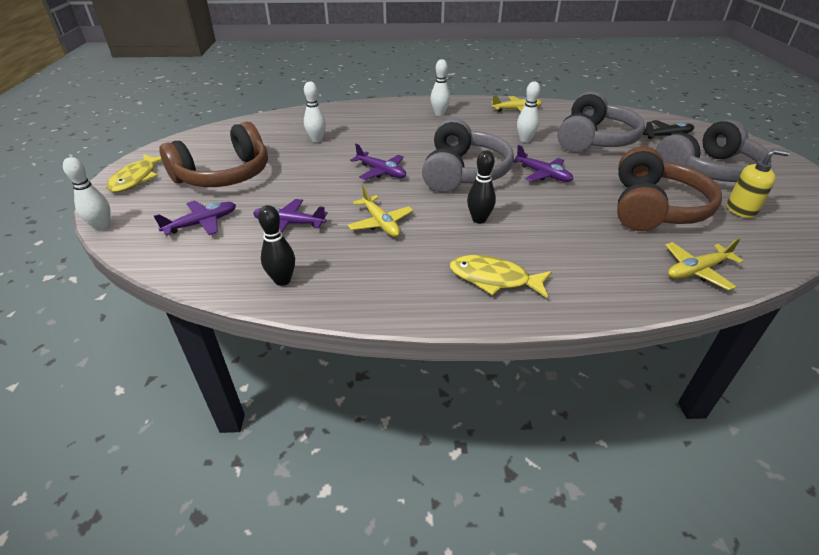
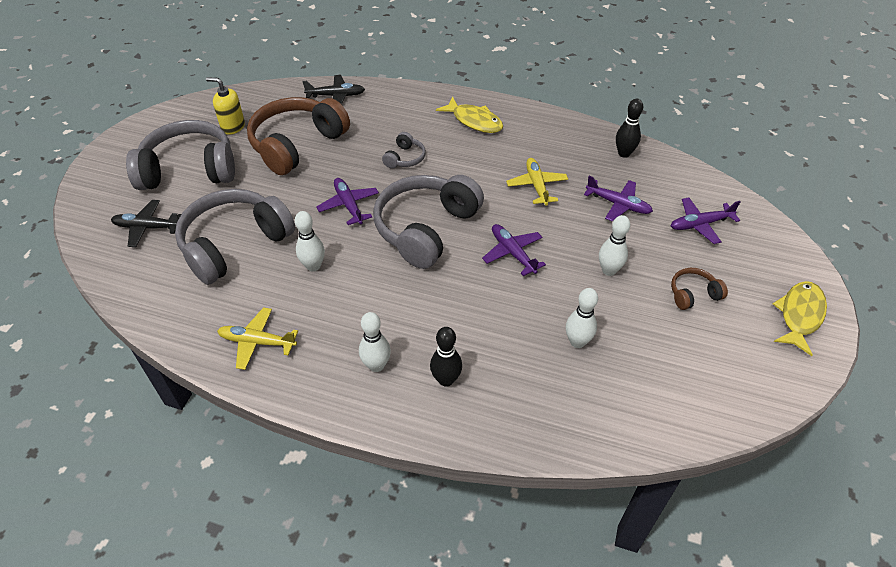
camera: 160 degrees left, 10 degrees up
white bowling pin [63,157,110,231] -> white bowling pin moved to [599,215,630,276]
brown headphones [159,122,268,187] -> brown headphones [671,268,728,310], size x0.44
black bowling pin [467,151,496,224] -> black bowling pin moved to [430,327,462,387]
yellow plane [665,238,744,290] -> black plane [302,75,365,104]
none -> grey headphones [382,132,426,169]

